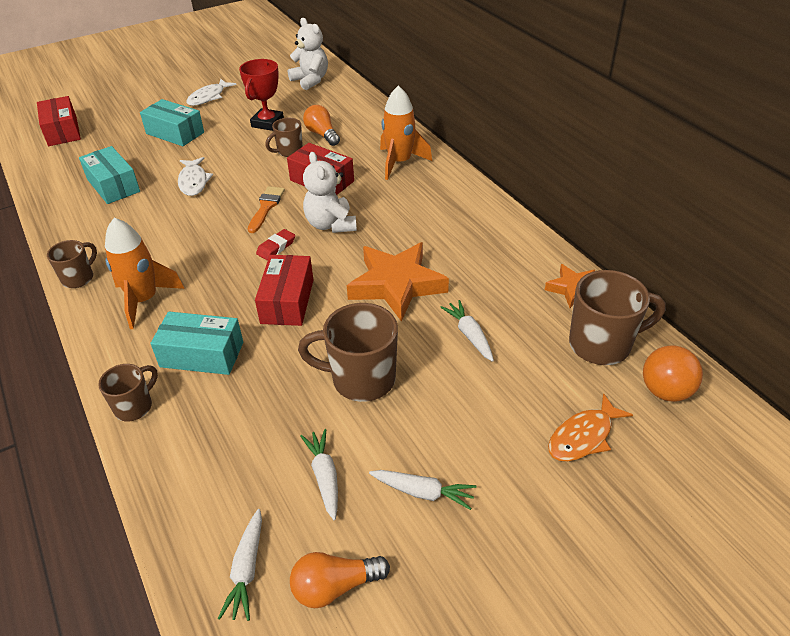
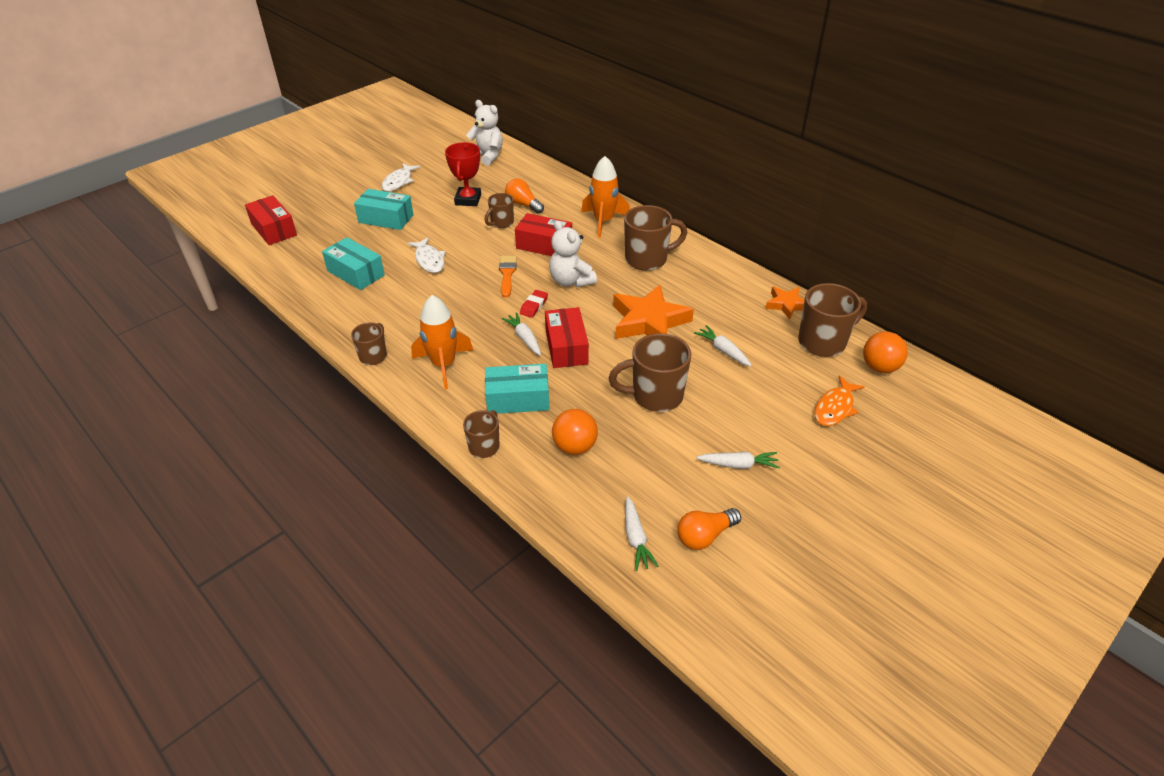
camera: 15 degrees left, 0 degrees up
white carrot [300,429,338,520] -> white carrot moved to [501,312,541,355]
none -> orange ball [552,409,598,455]
none -> brown mug [624,205,688,271]

